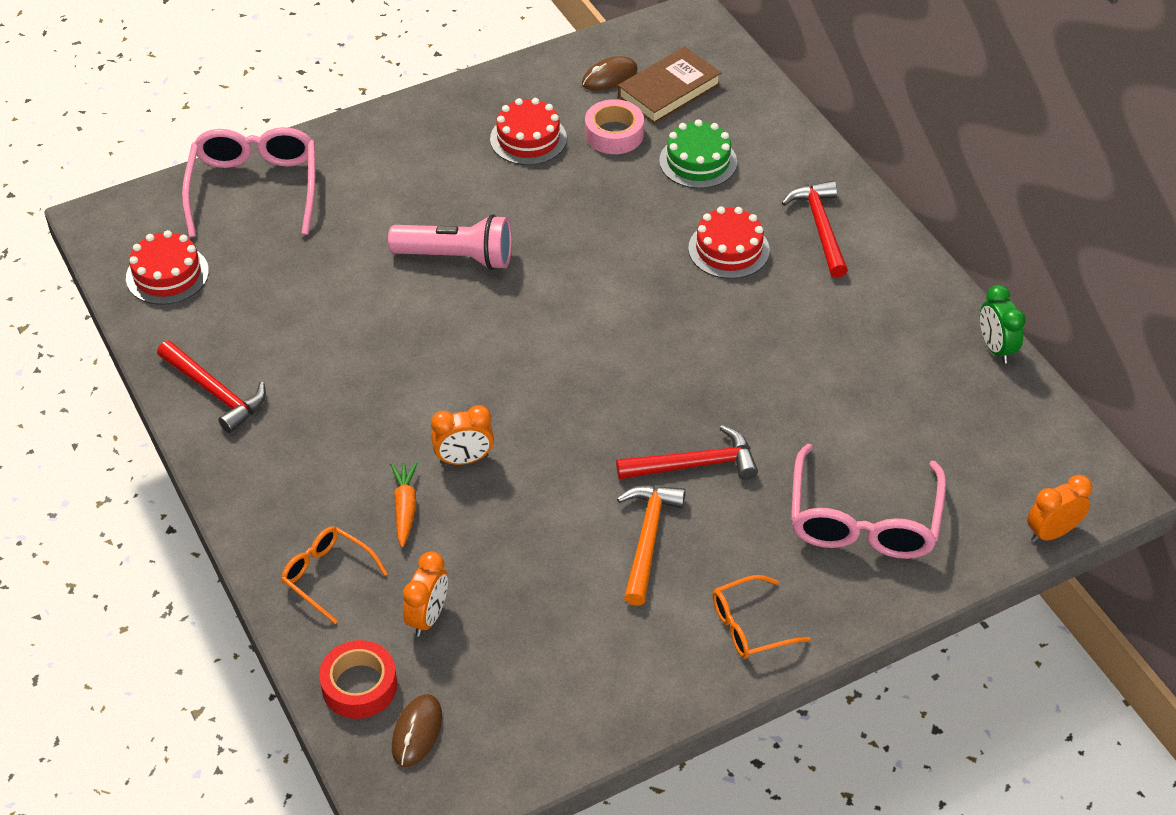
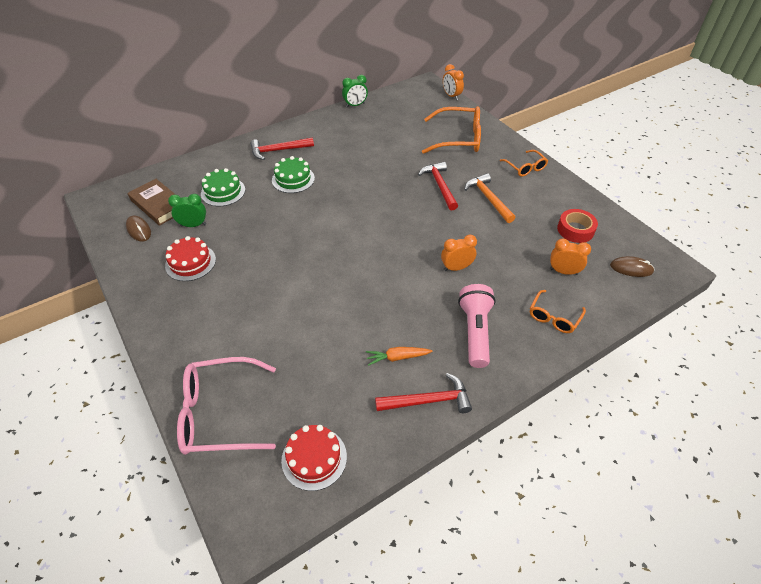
camera: 95 degrees left, 0 degrees up
red hammer [157,340,266,433] -> red hammer turned 45 degrees clockwise [375,373,472,413]
red tape [319,640,397,719] -> red tape moved to [557,209,598,243]
pink flashlight [388,214,512,270] -> pink flashlight moved to [458,284,496,368]
orange carrot [390,462,418,548] -> orange carrot moved to [366,347,432,366]
orange clock [431,405,494,465] -> orange clock turned 90 degrees counterclockwise [441,235,477,271]
pink tape [585,99,644,154] -> green clock [168,194,206,227]
orange hammer [617,485,686,606] -> orange hammer turned 60 degrees clockwise [464,173,516,223]
red cake [688,207,770,279] -> green cake [272,156,315,193]
pink glasses [791,443,946,559] -> orange glasses [422,106,481,154]

